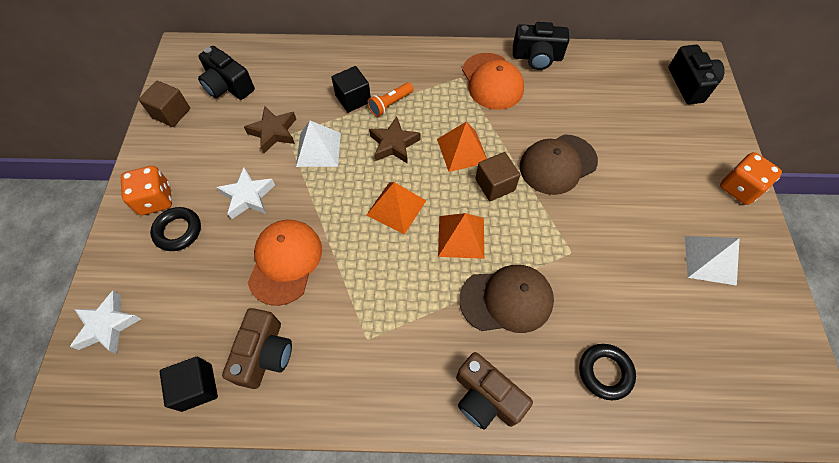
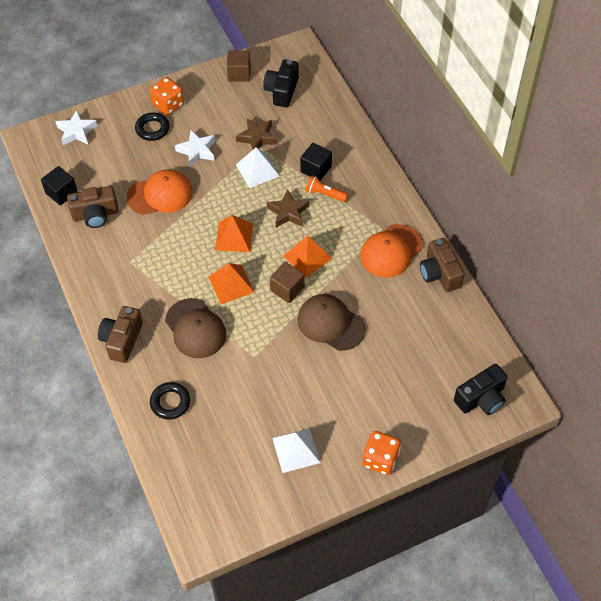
camera: 65 degrees right, 5 degrees down
black camera [513,22,569,70] -> brown camera [420,238,465,292]

